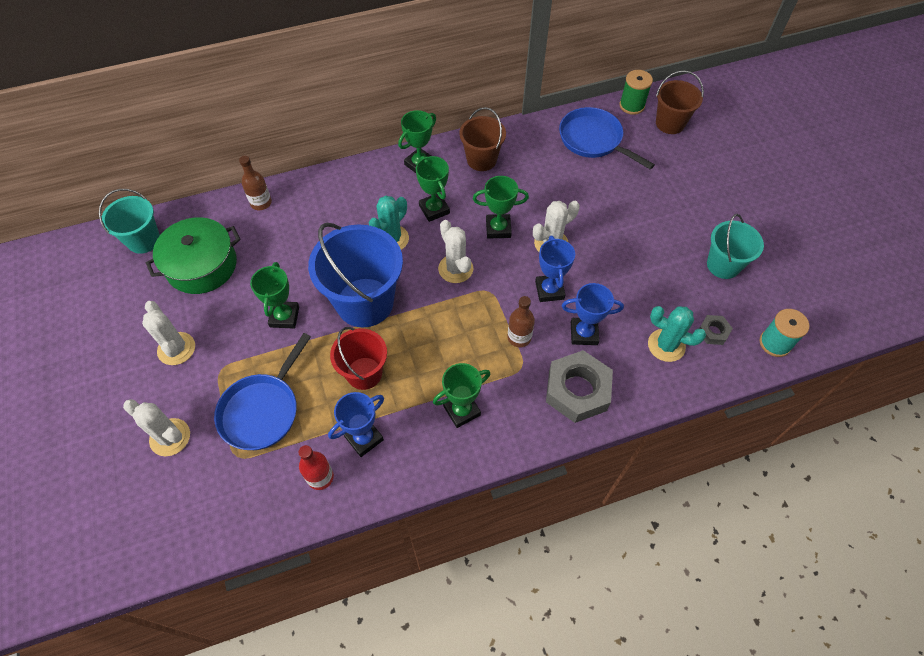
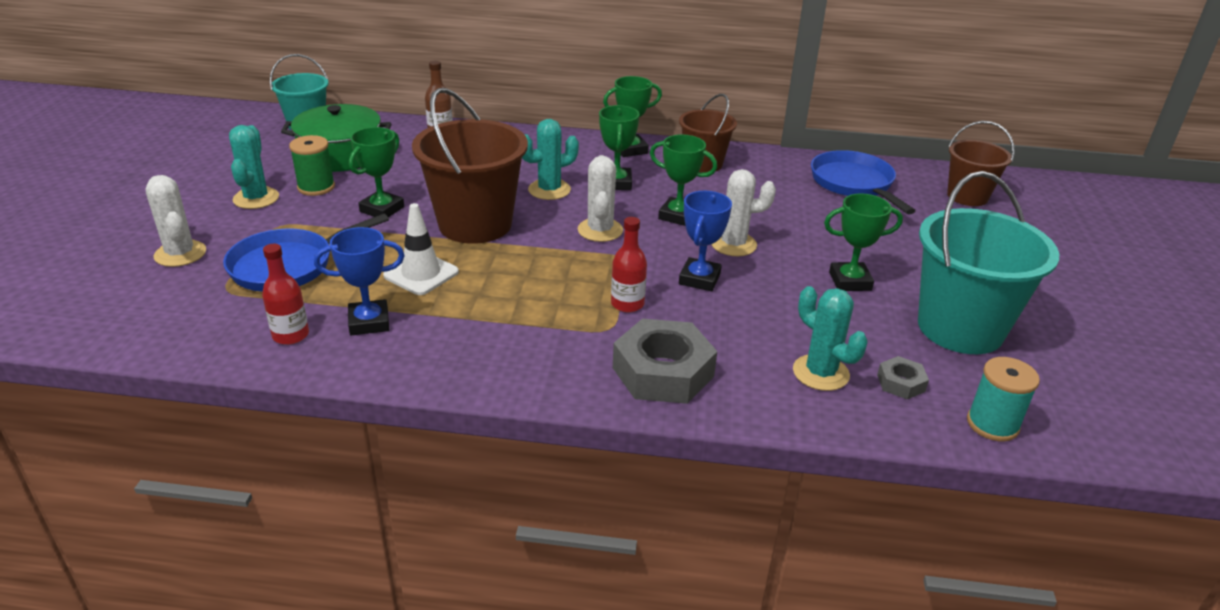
camera: 25 degrees right, 25 degrees down
white cactus [142,301,195,365] -> turquoise cactus [229,125,279,209]
blue bucket [308,223,403,327] -> brown bucket [412,88,528,244]
red bucket [330,327,387,390] -> white traffic cone [383,203,459,295]
green trophy [433,363,490,428] -> green trophy moved to [824,193,903,291]
brown bottle [507,296,535,347] -> red bottle [611,217,647,312]
blue trophy [562,283,624,345] -> none
green spool [619,70,653,115] -> green spool moved to [289,135,335,196]
turquoise bucket [707,214,764,279] -> turquoise bucket [918,171,1059,354], size x1.69

